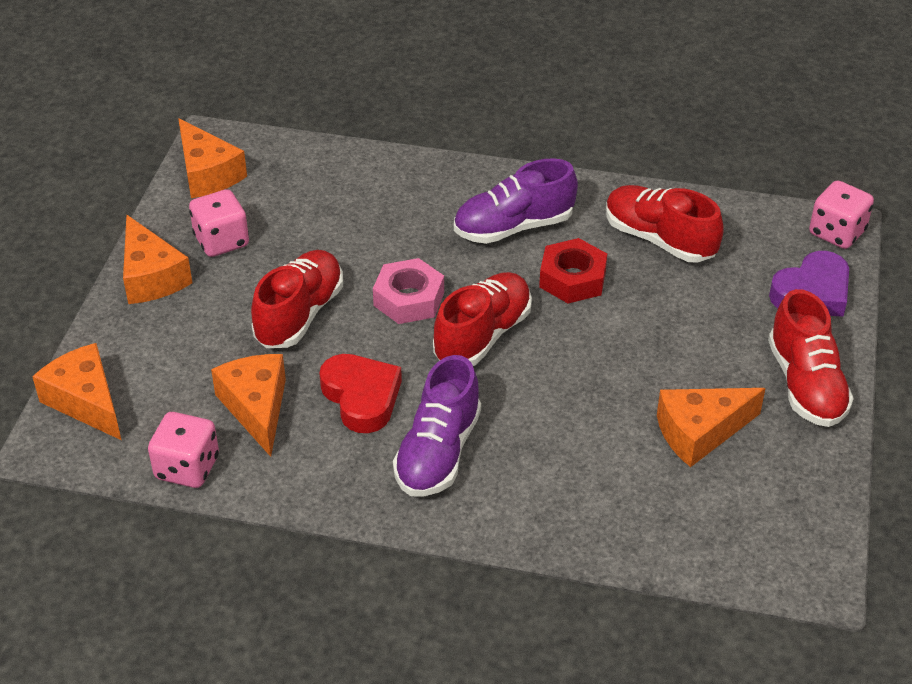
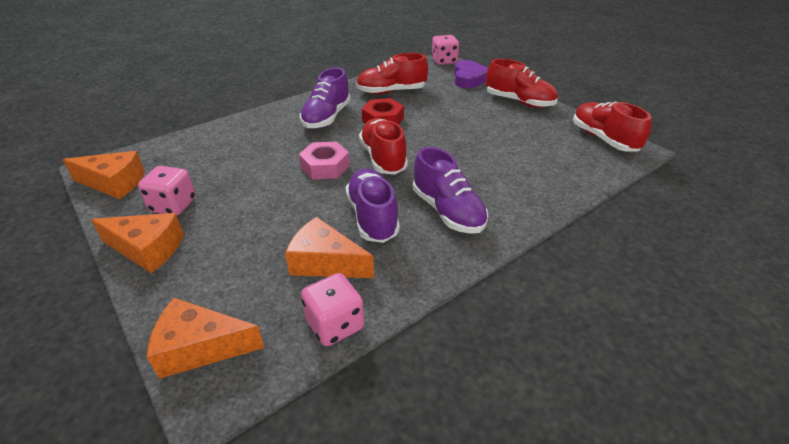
camera: 50 degrees left, 5 degrees down
red shoe [251,250,343,348] -> red shoe moved to [573,102,652,152]
red heart [319,354,402,433] -> purple shoe [346,169,400,243]
orange cheese [657,388,766,467] -> none

